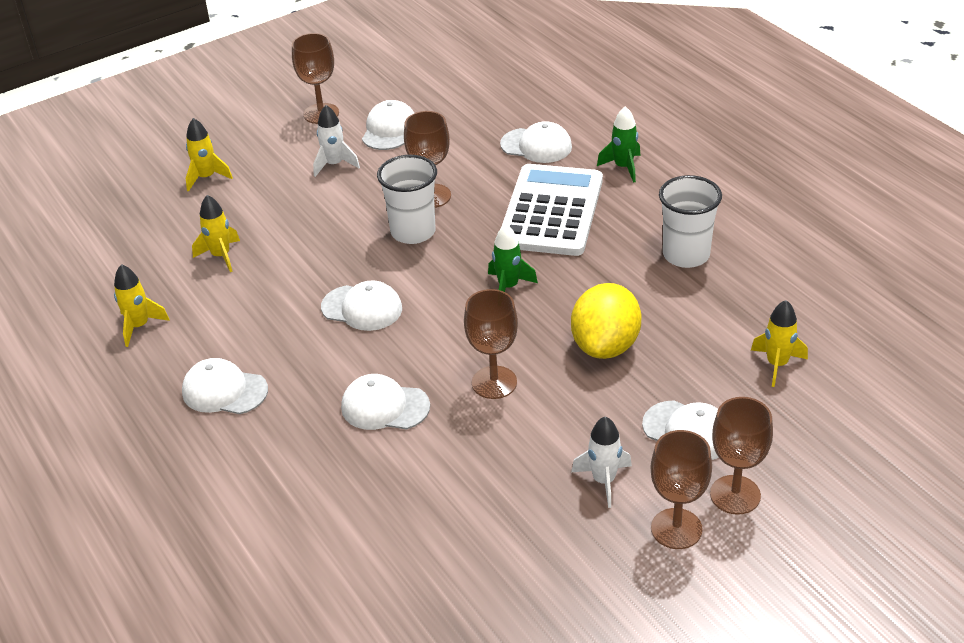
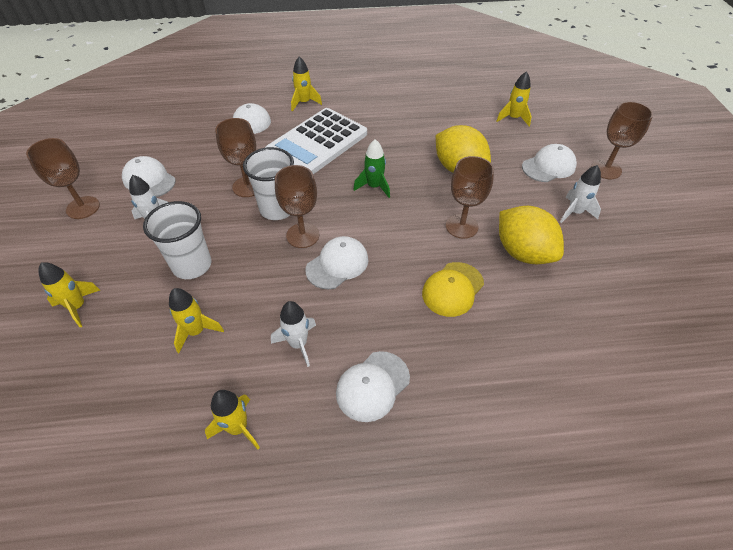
camera: 65 degrees left, 10 degrees up
white cap [341,374,430,430] -> yellow cap [422,262,484,317]
white calculator [501,164,603,256] -> white calculator turned 90 degrees counterclockwise [265,108,367,174]
green rocket [597,106,640,183] -> yellow rocket [291,56,322,112]
brown goblet [650,430,712,549] -> brown goblet moved to [275,165,319,248]
white cup [659,175,722,268] -> white cup moved to [143,201,211,279]
none -> white rocket [271,301,316,367]
none -> yellow lemon [499,206,564,264]

